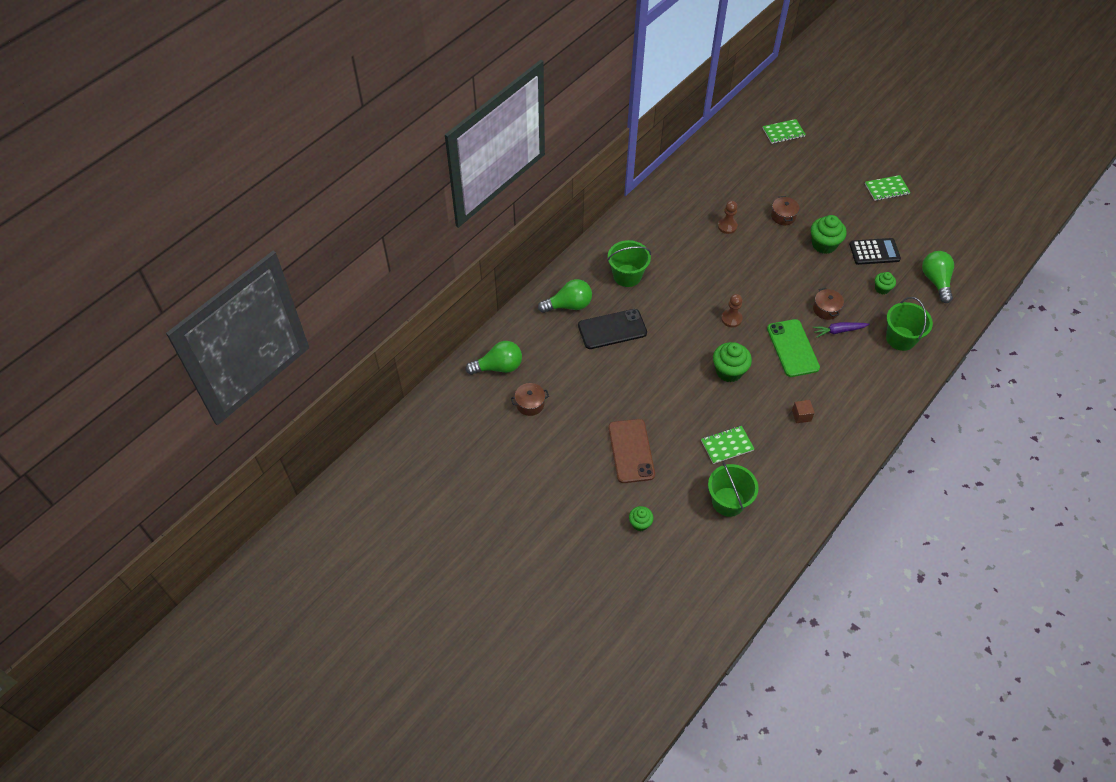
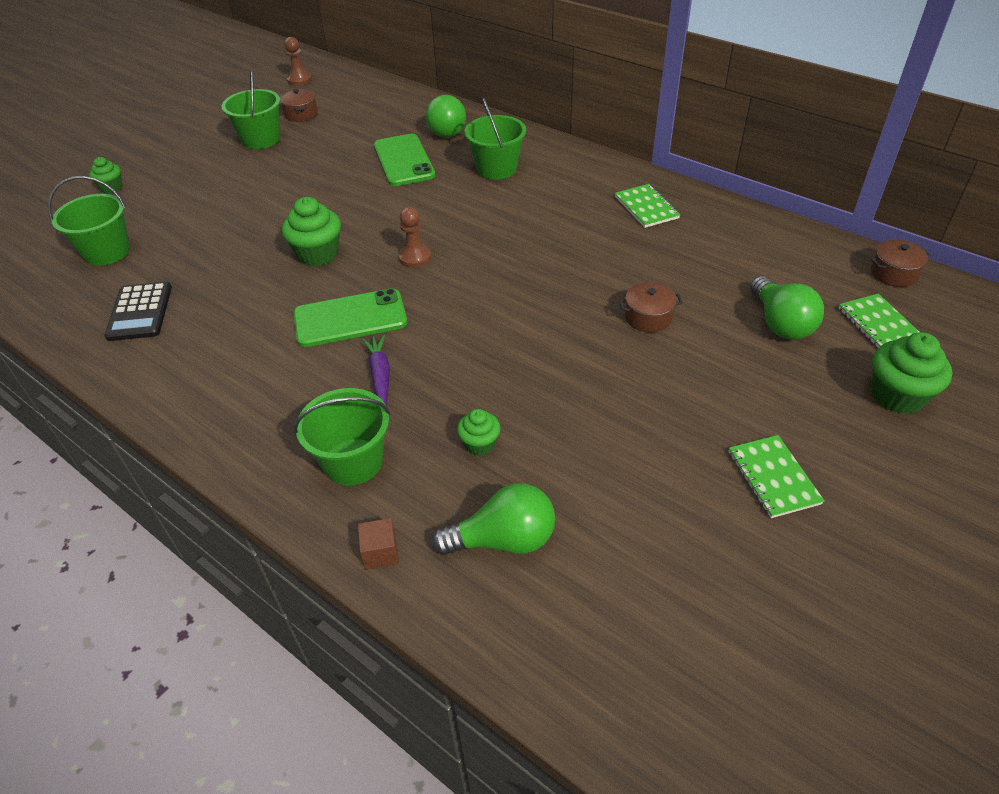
camera: 90 degrees right, 10 degrees down
green light bulb [466,341,522,375] -> green light bulb moved to [750,276,824,340]
black phone [578,309,647,349] -> green phone [374,134,435,186]
brown phone [608,419,655,483] -> none
green notebook [701,426,754,464] -> green notebook moved to [615,184,680,228]
brown pawn [718,201,738,234] -> brown pawn moved to [284,37,312,86]
brown cube [792,400,815,423] -> brown cube moved to [358,518,399,570]
green cupcake [811,215,847,254] -> green cupcake moved to [872,332,953,414]
brown pot [813,288,844,320] -> brown pot moved to [871,239,931,287]
black calculator [849,238,901,265] -> black calculator moved to [104,282,172,341]
none -> green bucket [221,70,280,149]

